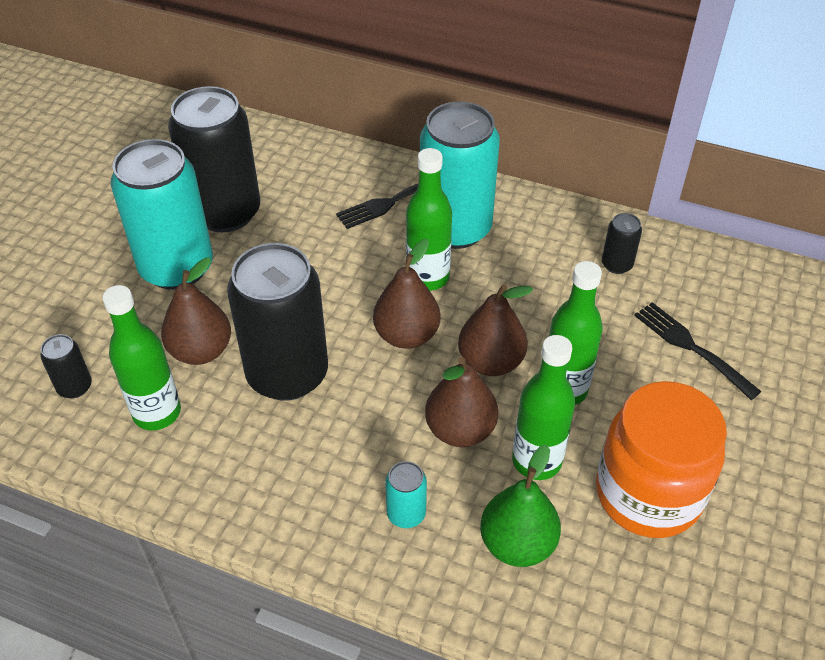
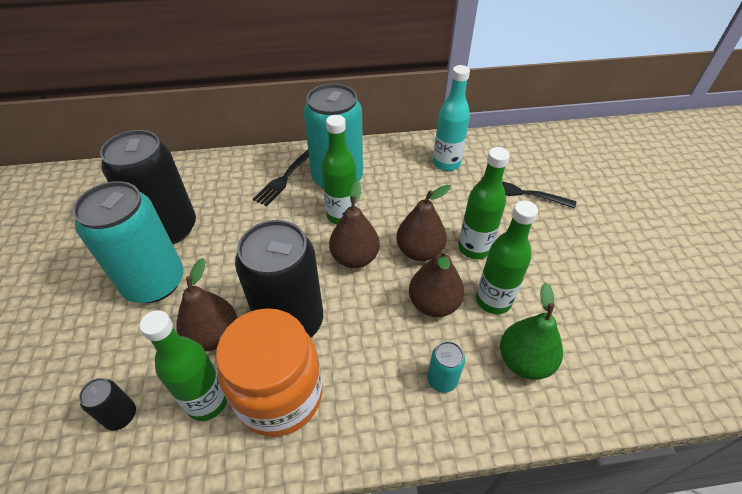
camera: 30 degrees left, 0 degrees up
orange jar [596,381,727,538] -> orange jar moved to [216,308,323,437]
black can [602,213,642,274] -> turquoise bottle [433,65,470,171]

